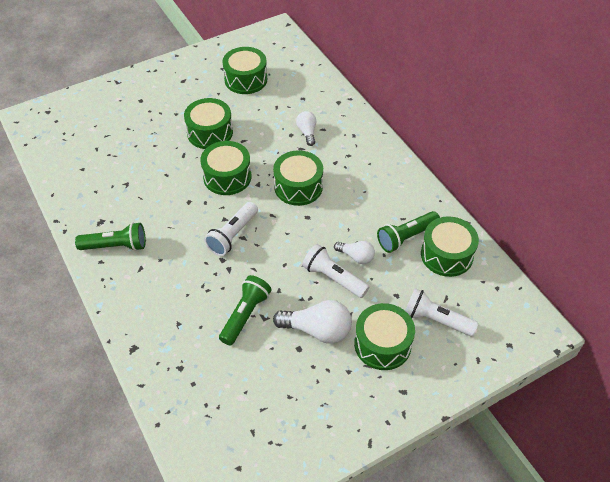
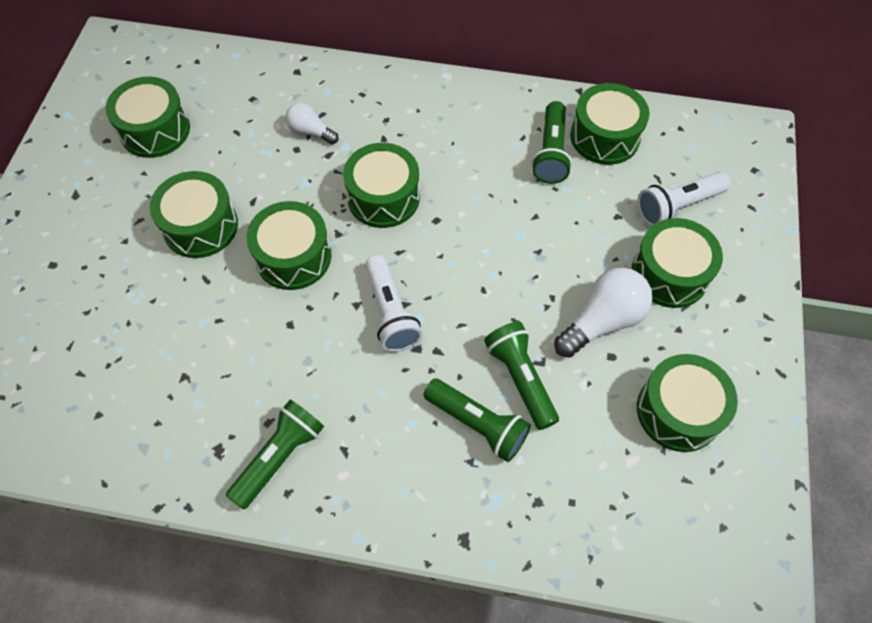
camera: 50 degrees left, 10 degrees up
white flashlight [302,244,369,298] -> none
white light bulb [334,241,375,264] -> none
none -> green flashlight [423,378,531,462]
none -> green drum [637,354,738,452]

